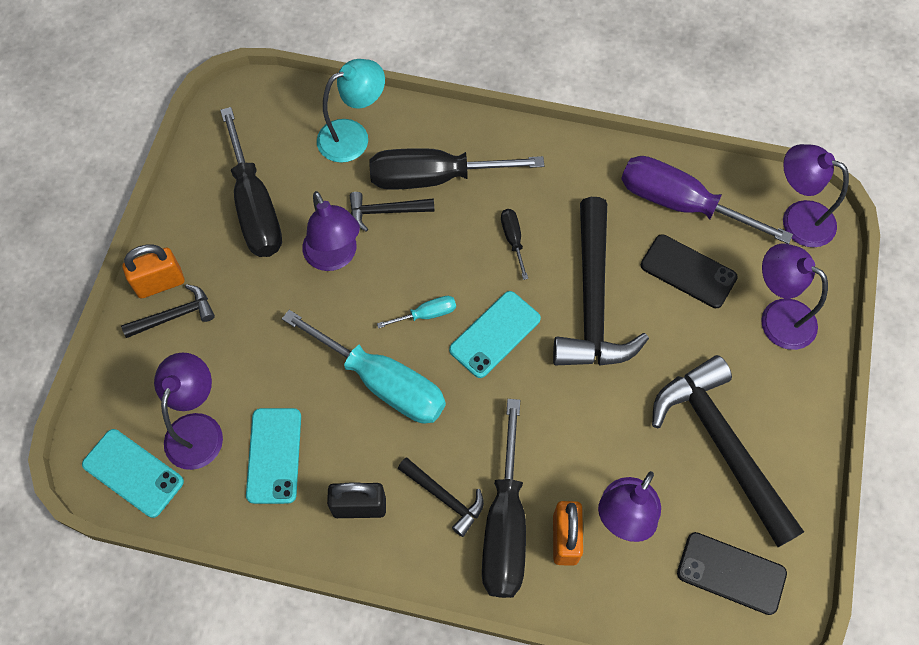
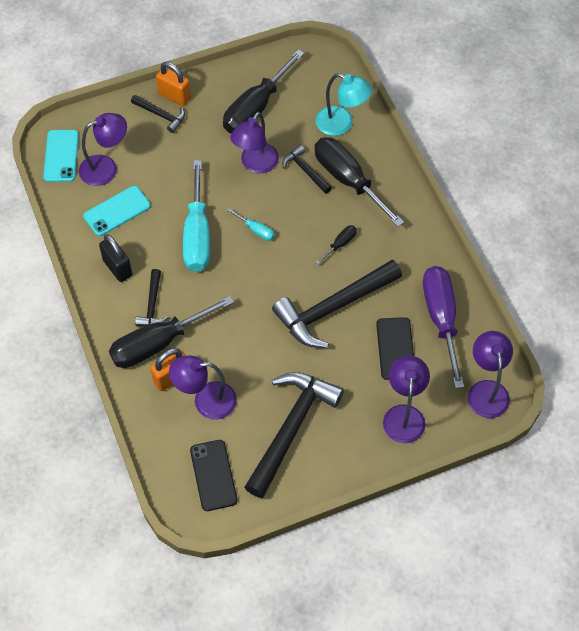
camera: 55 degrees right, 5 degrees down
turquoise phone [449,291,541,378] -> none

